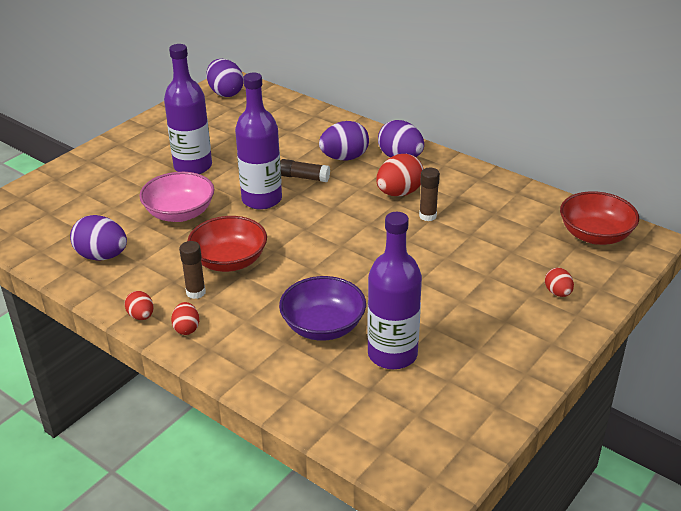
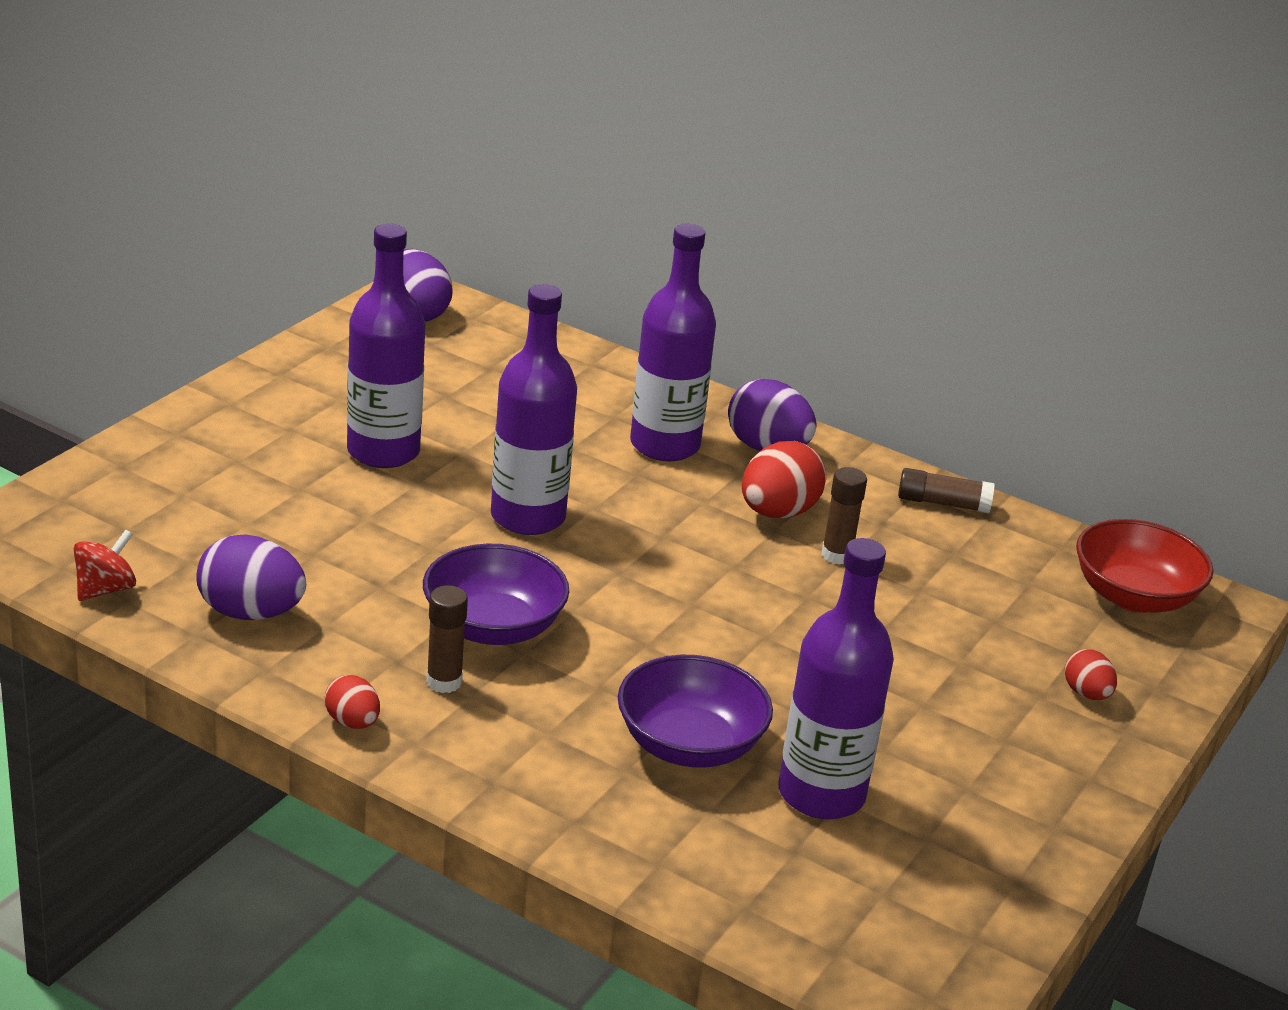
camera: 10 degrees left, 5 degrees down
pink bowl [139,172,214,222] -> none
red egg [171,302,199,335] -> none
red bowl [187,216,267,272] -> purple bowl [423,544,569,645]
brown glue stick [280,159,330,182] -> brown glue stick moved to [898,468,995,513]
purple egg [319,121,369,160] -> purple bottle [630,224,716,461]
none -> red spinning top [74,530,136,601]

